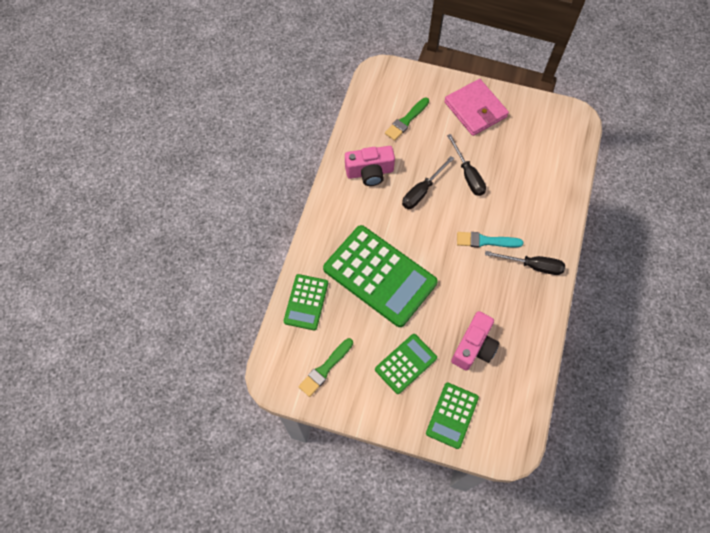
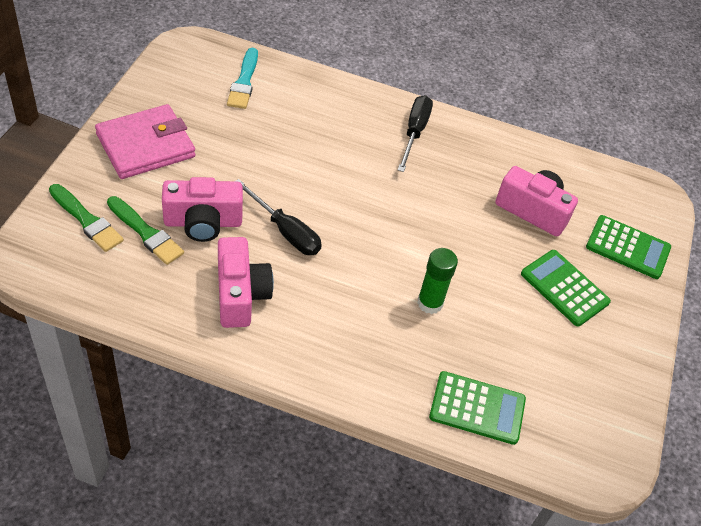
camera: 95 degrees left, 15 degrees down
green brush [298,338,353,397] -> green brush moved to [49,184,124,252]
green calculator [323,225,438,327] -> green glue stick [417,248,458,314]
black screwdriver [447,134,486,196] -> none
turquoise brush [457,232,523,247] -> turquoise brush moved to [227,48,258,109]
none -> pink camera [162,177,243,242]

